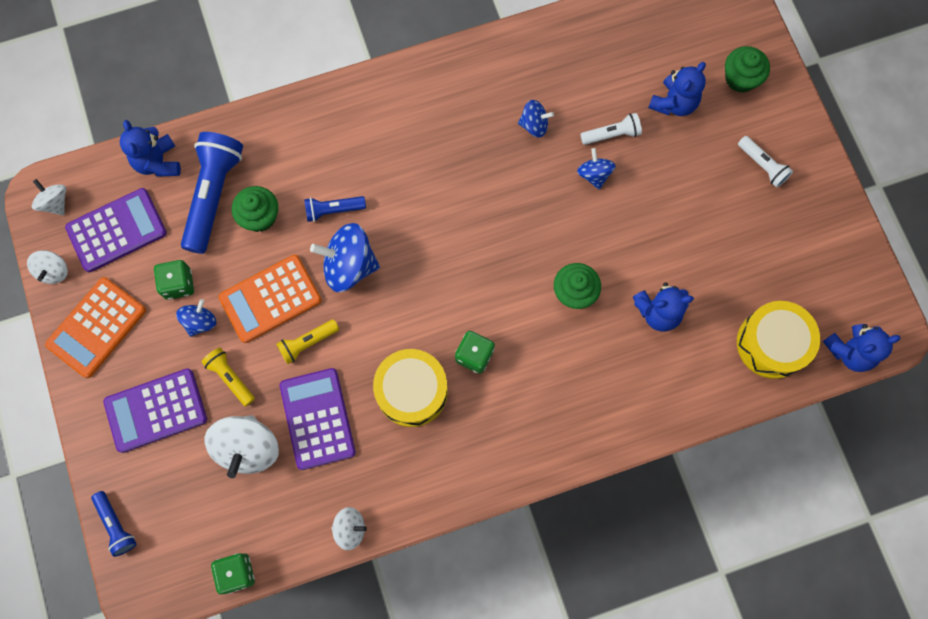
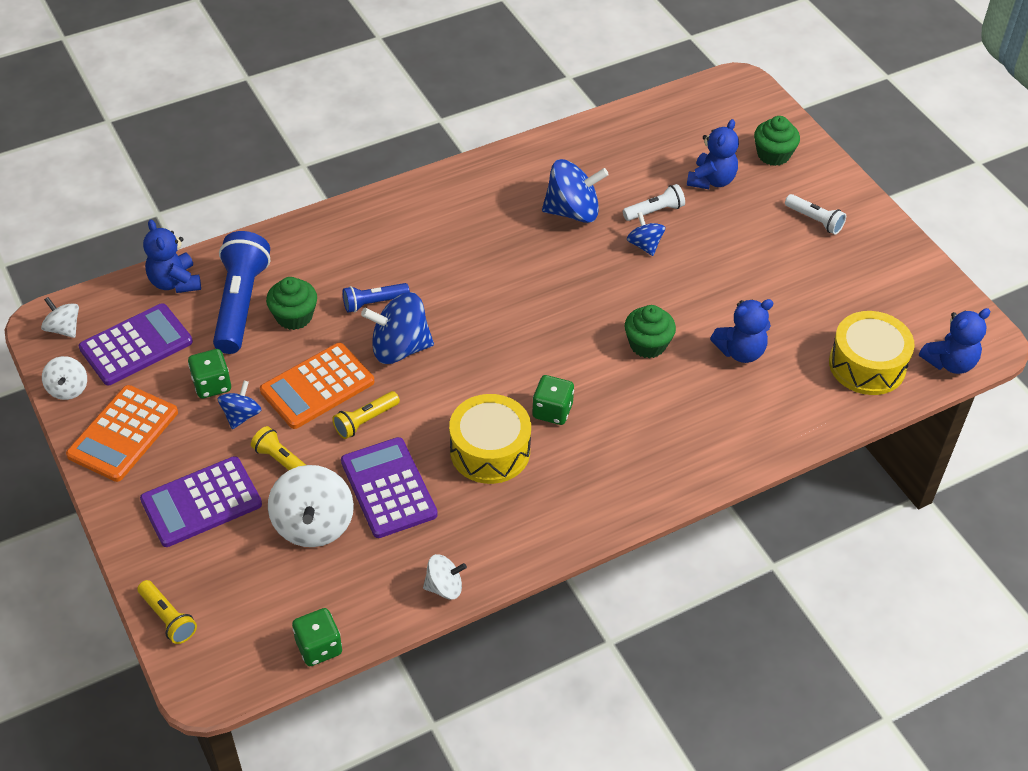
camera: 10 degrees left, 25 degrees down
blue flashlight [91,491,136,557] -> yellow flashlight [137,580,197,644]
blue spinning top [518,100,554,138] -> blue spinning top [542,159,609,223], size x1.78

